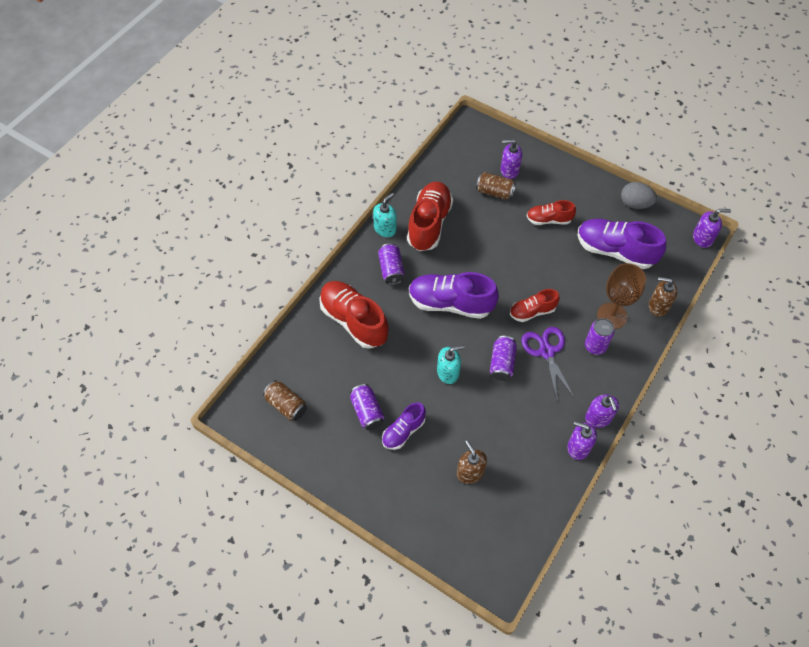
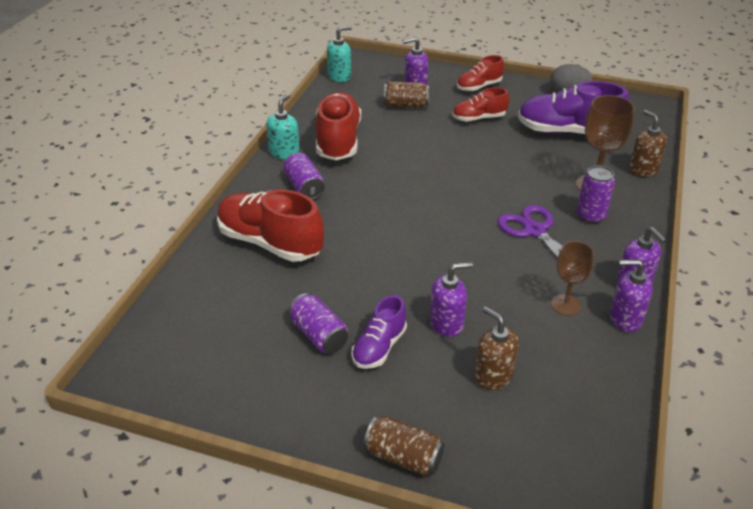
camera: 15 degrees left, 20 degrees down
brown can [263,380,307,421] -> brown can moved to [364,416,445,476]
purple shoe [409,272,499,319] -> none
turquoise soap dispenser [437,345,465,384] -> turquoise soap dispenser moved to [327,26,352,82]
purple can [490,336,517,381] -> none
red shoe [510,289,560,322] -> red shoe moved to [457,55,504,92]
brown soap dispenser [649,277,677,317] -> brown soap dispenser turned 60 degrees clockwise [629,110,667,177]
purple soap dispenser [693,209,731,248] -> purple soap dispenser moved to [430,262,473,337]
none -> brown goblet [551,241,594,316]

